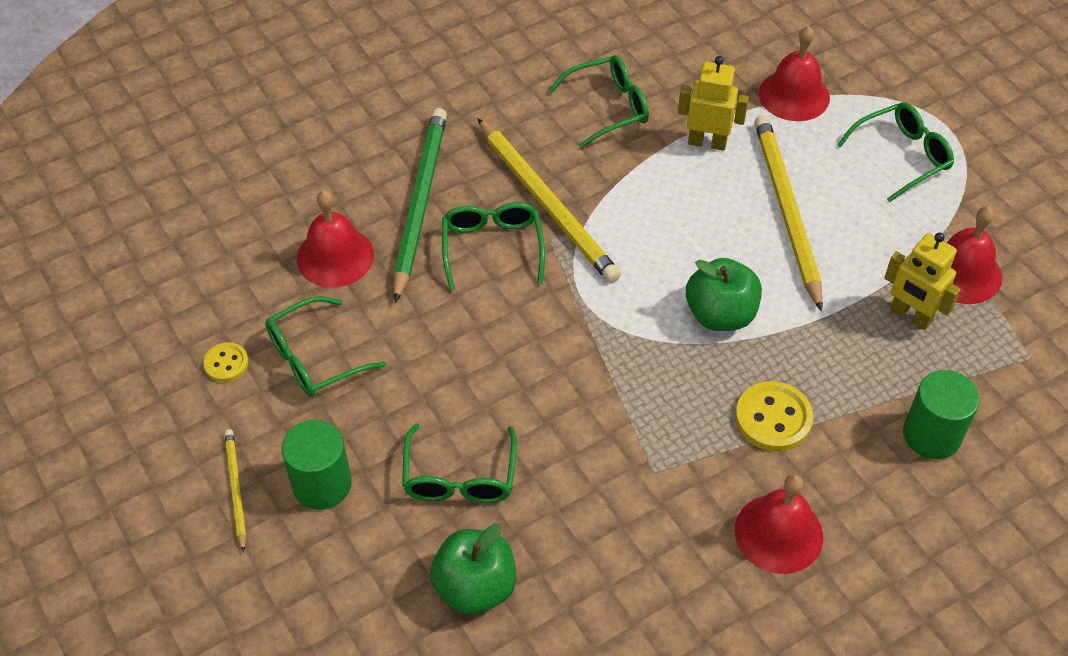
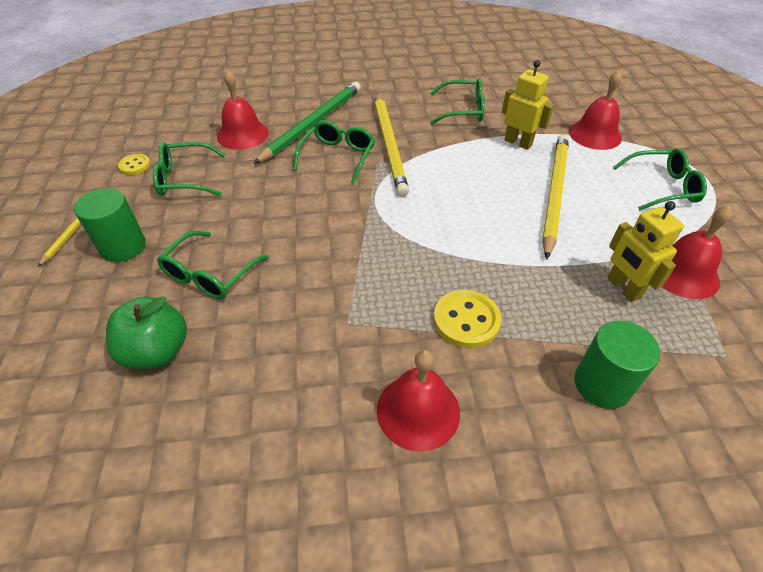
camera: 25 degrees right, 5 degrees down
green apple [686,258,762,331] -> none

